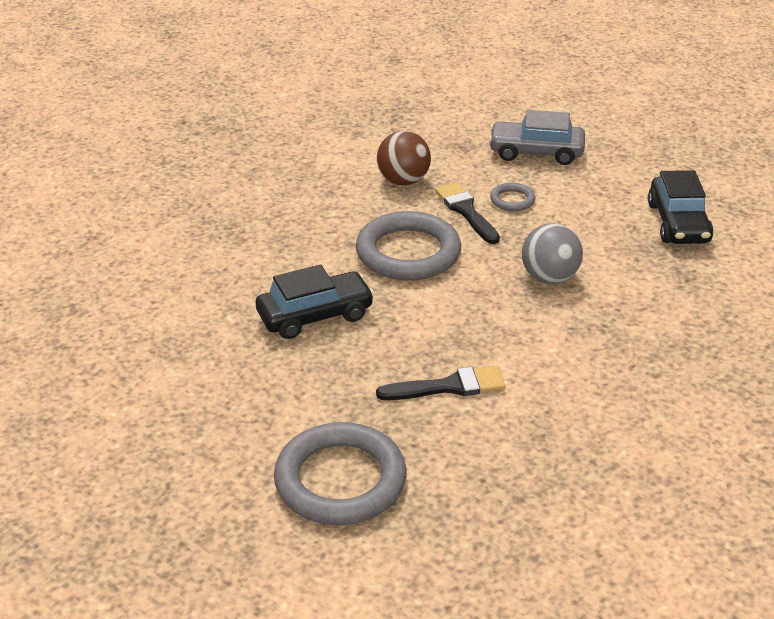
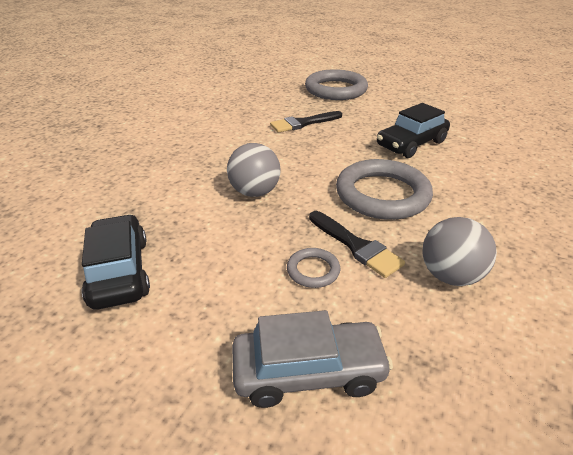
camera: 165 degrees right, 0 degrees up
brown ball [377,131,431,185] -> grey ball [422,217,497,286]

